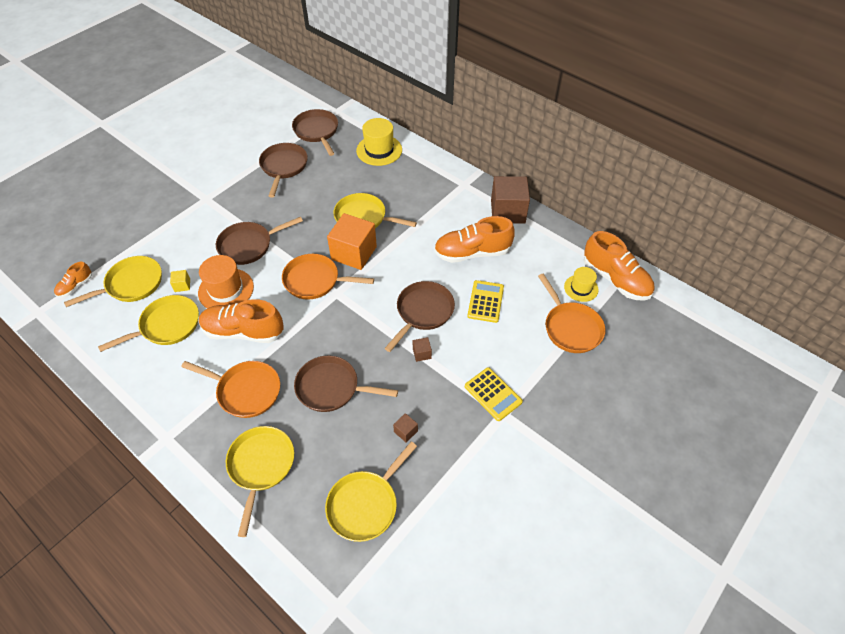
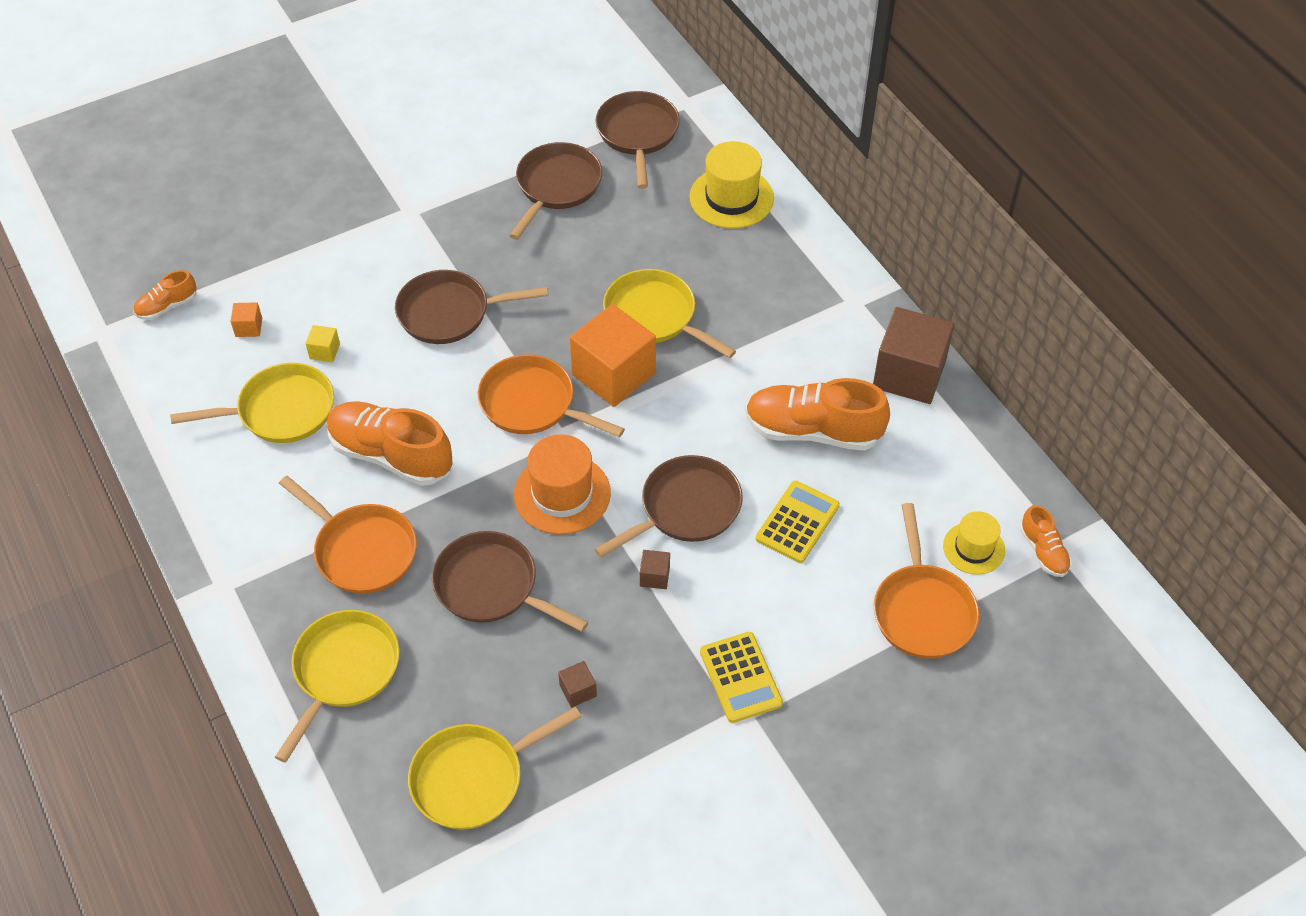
camera: 20 degrees right, 0 degrees up
yellow pan [64,256,162,307] -> orange cube [231,302,262,337]
orange hat [198,255,254,308] -> orange hat moved to [514,434,611,534]
orange shoe [584,231,654,301] -> orange shoe [1020,505,1071,577], size x0.50

